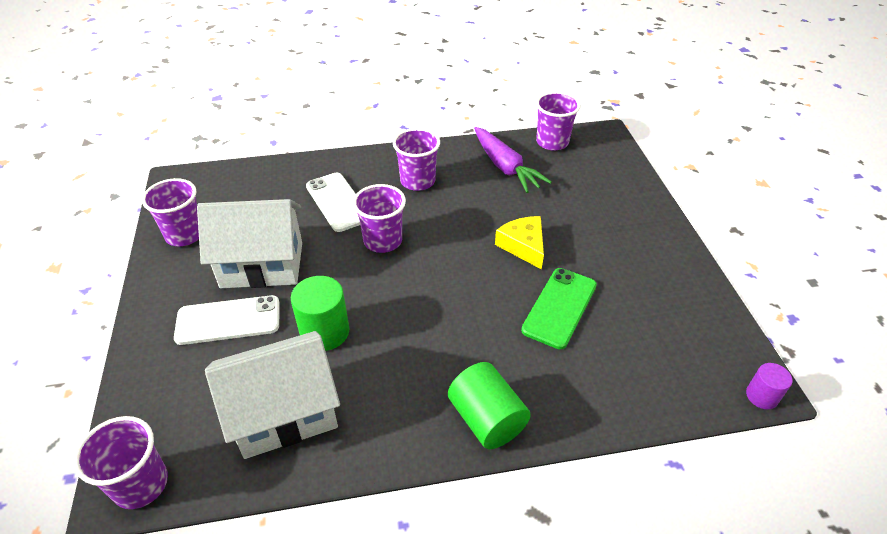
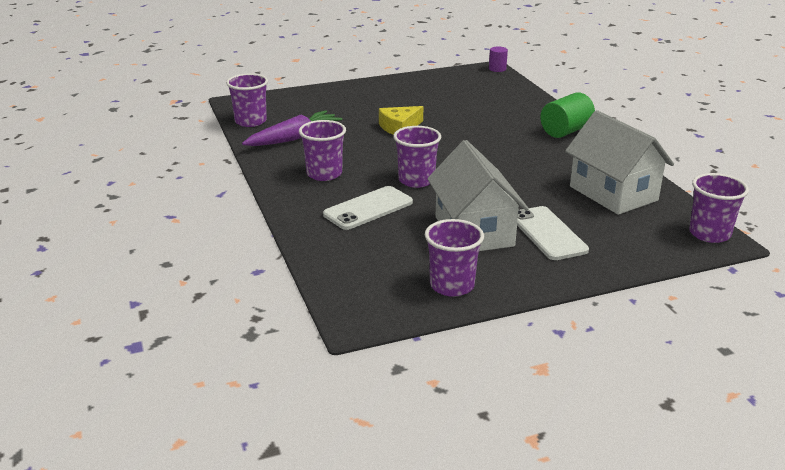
camera: 100 degrees left, 15 degrees down
green cylinder [291,276,349,351] -> none
green phone [521,268,597,349] -> none

